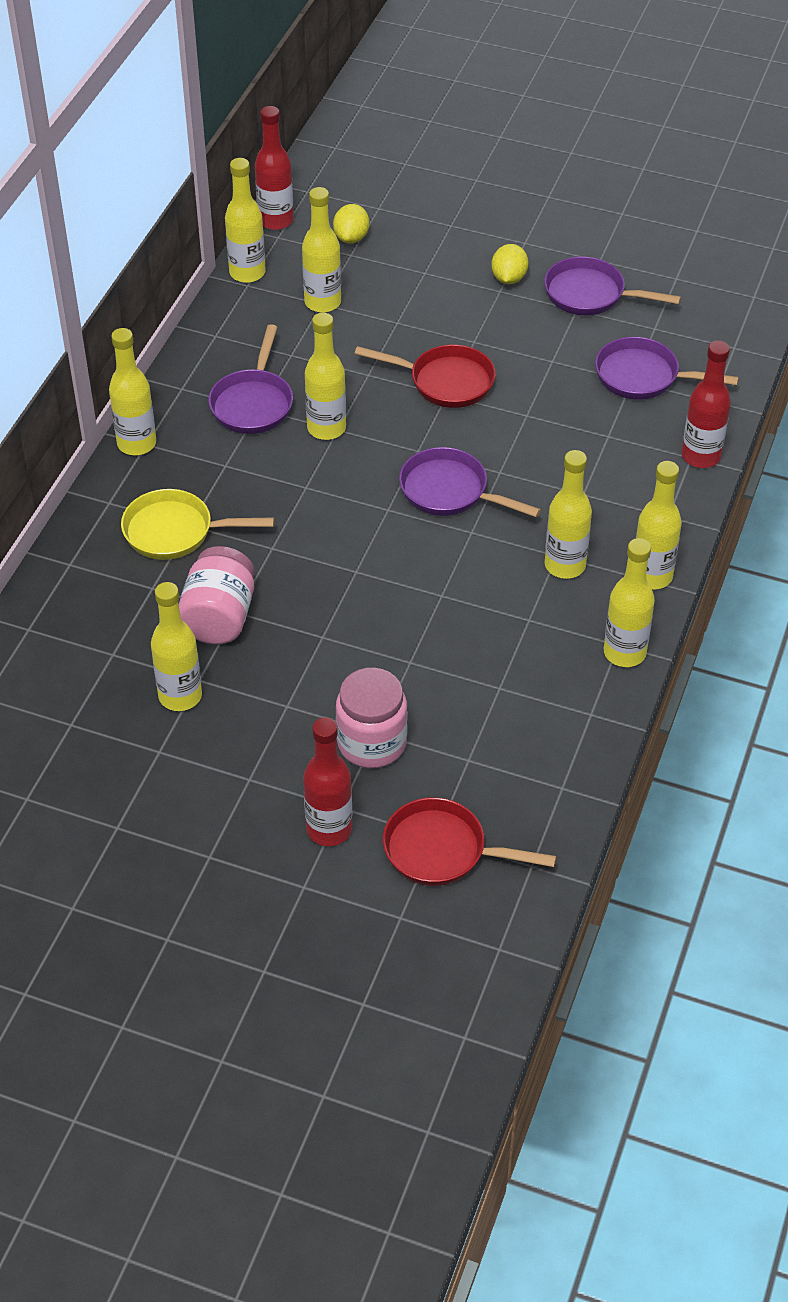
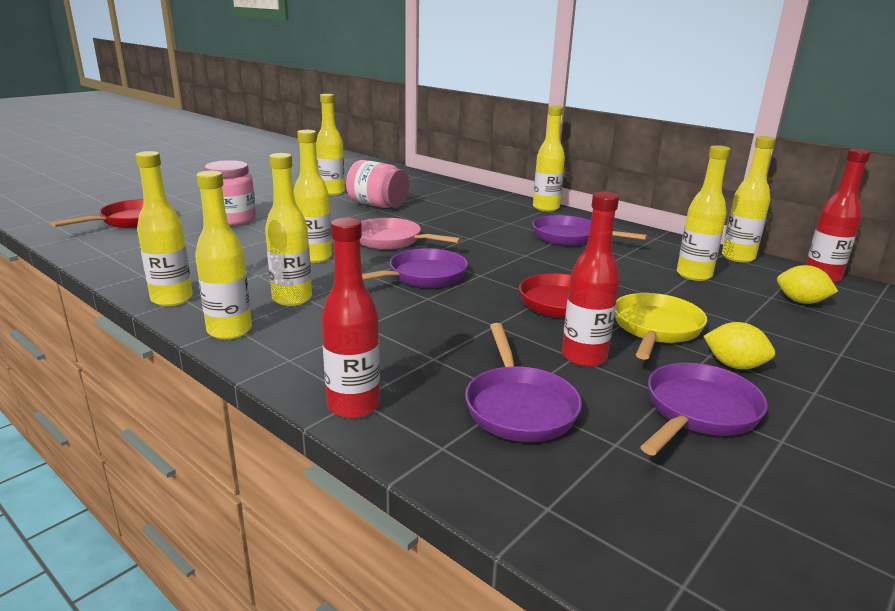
camera: 110 degrees right, 25 degrees down
yellow pan [121,489,274,560] -> yellow pan moved to [615,293,707,360]
red bottle [303,717,352,846] -> red bottle moved to [562,192,620,367]
yellow bottle [305,313,346,440] -> yellow bottle moved to [293,130,332,263]
purple pan [595,337,739,400] -> purple pan turned 135 degrees clockwise [465,323,582,442]
none -> pink pan [360,218,462,250]

